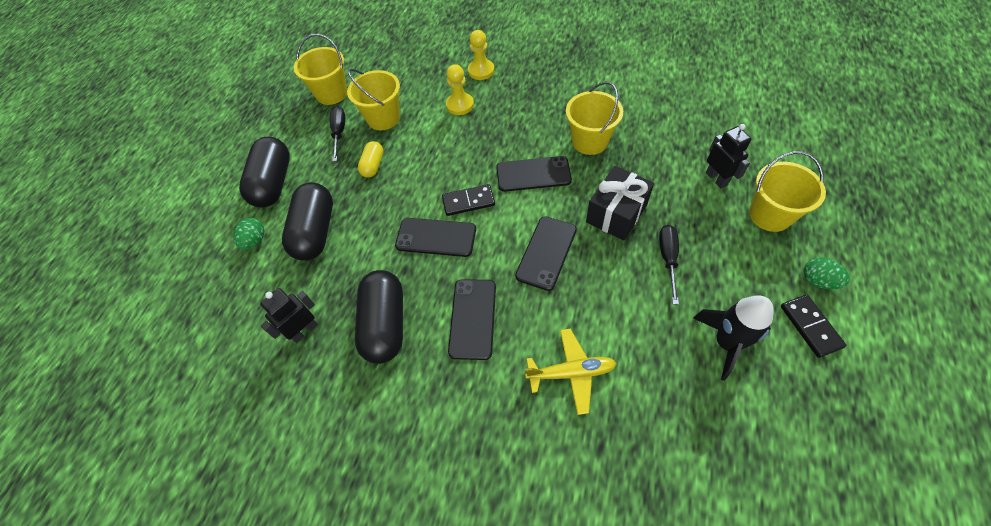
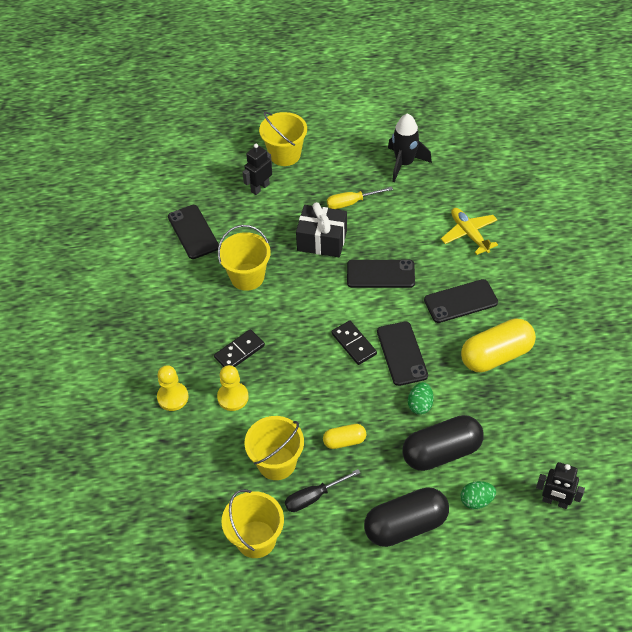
camera: 115 degrees left, 5 degrees down
black robot [260,288,318,343] -> black robot moved to [536,462,585,509]
black capsule [355,270,403,364] -> yellow capsule [461,318,536,373]
black phone [496,156,572,192] -> black phone moved to [168,205,219,259]
black screwdriver [659,225,679,304] -> yellow screwdriver [327,187,393,209]
black domino [781,295,846,358] -> black domino moved to [214,329,265,367]
green egg [804,257,850,289] -> green egg moved to [408,382,434,415]

